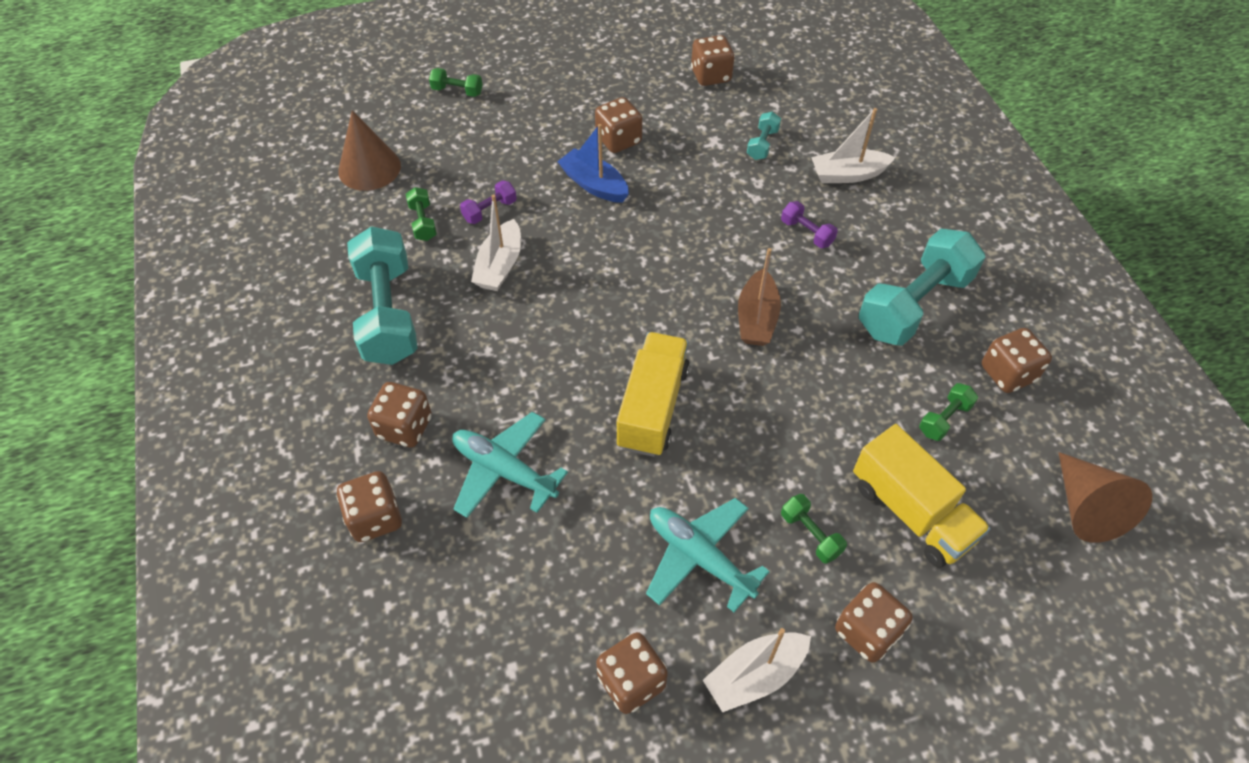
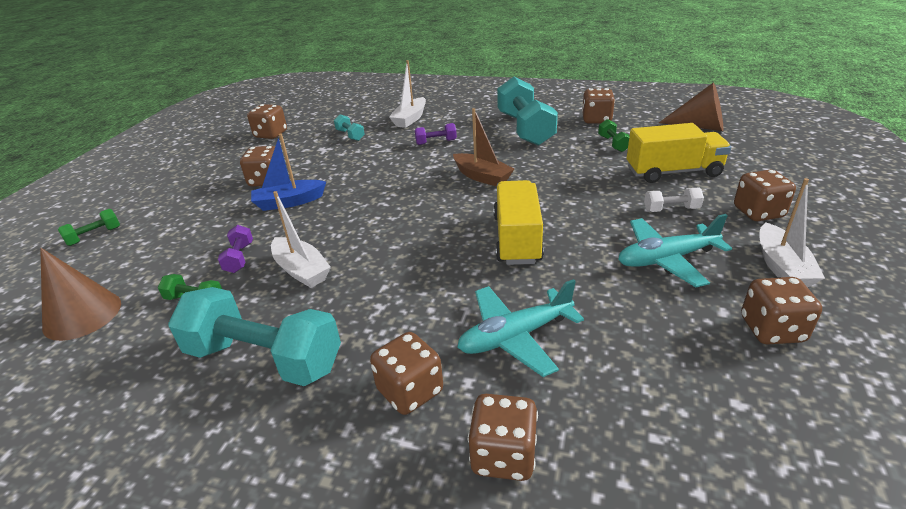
camera: 55 degrees left, 20 degrees down
yellow truck [616,332,690,457] -> yellow truck turned 45 degrees clockwise [493,180,544,265]
green dumbbell [781,494,847,564] -> white dumbbell [644,188,704,212]

